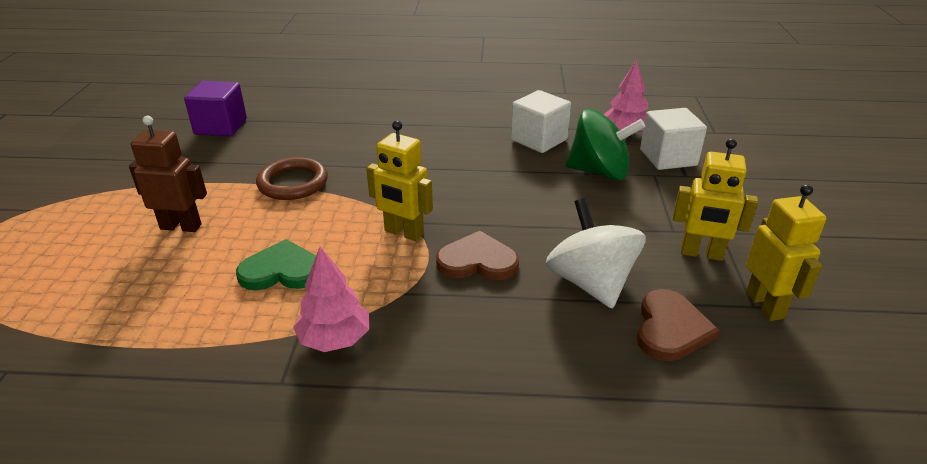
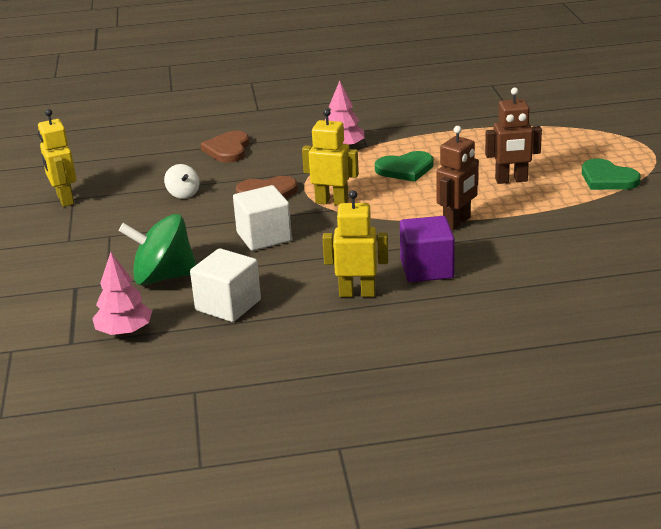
camera: 170 degrees right, 5 degrees down
purple cube [184,81,247,136] -> purple cube moved to [400,216,455,282]
brown ring [256,157,328,200] -> brown robot [436,126,479,231]
white spinning top [546,198,646,308] -> white spinning top [164,164,199,199], size x0.50
brown heart [637,289,720,361] -> brown heart moved to [201,131,249,163]
white cube [640,108,707,170] -> white cube moved to [233,185,292,251]
yellow robot [673,138,758,261] -> yellow robot moved to [322,190,388,297]
none -> green heart [582,159,641,190]

